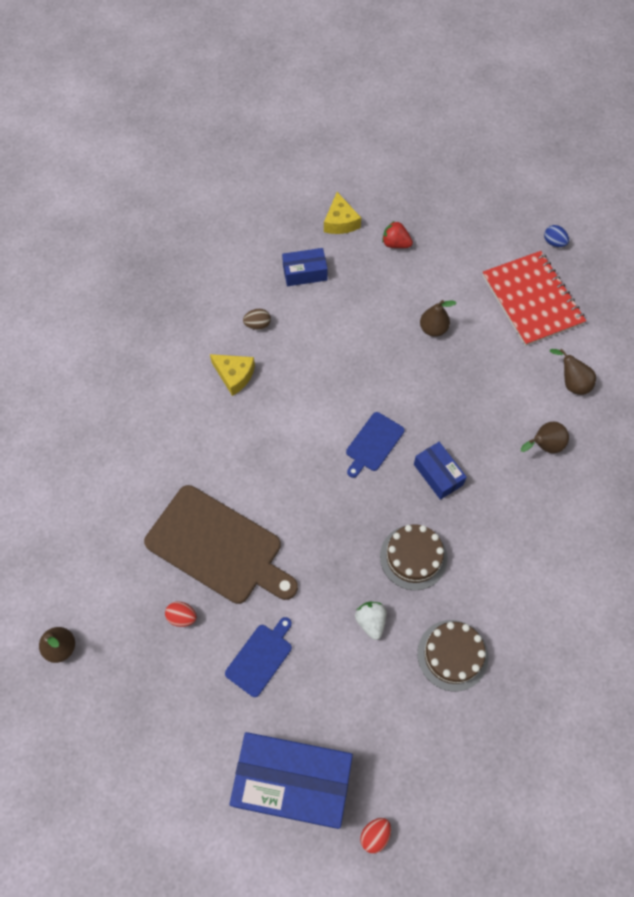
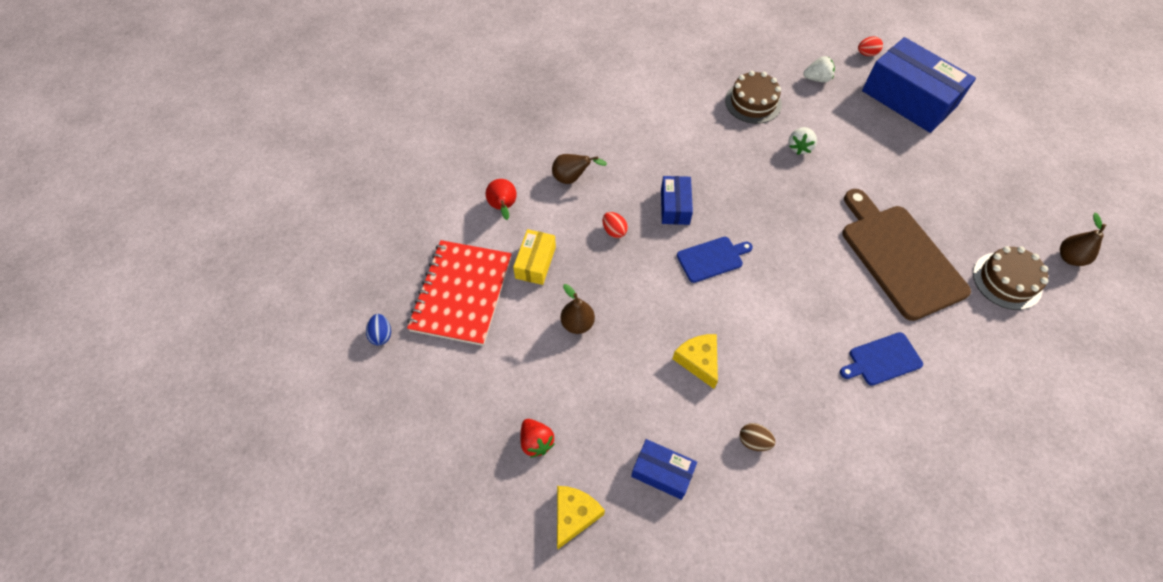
camera: 145 degrees left, 5 degrees down
red egg [165,602,197,627] -> red egg moved to [603,212,628,238]
yellow cheese [210,354,255,396] -> yellow cheese moved to [672,334,718,389]
blue cutting board [225,617,292,697] -> blue cutting board moved to [840,332,923,386]
brown cake [380,525,448,590] -> brown cake moved to [973,246,1048,310]
brown pear [550,348,596,395] -> red pear [486,179,517,220]
none -> yellow box [513,229,556,285]
none -> white strawberry [803,56,835,82]

